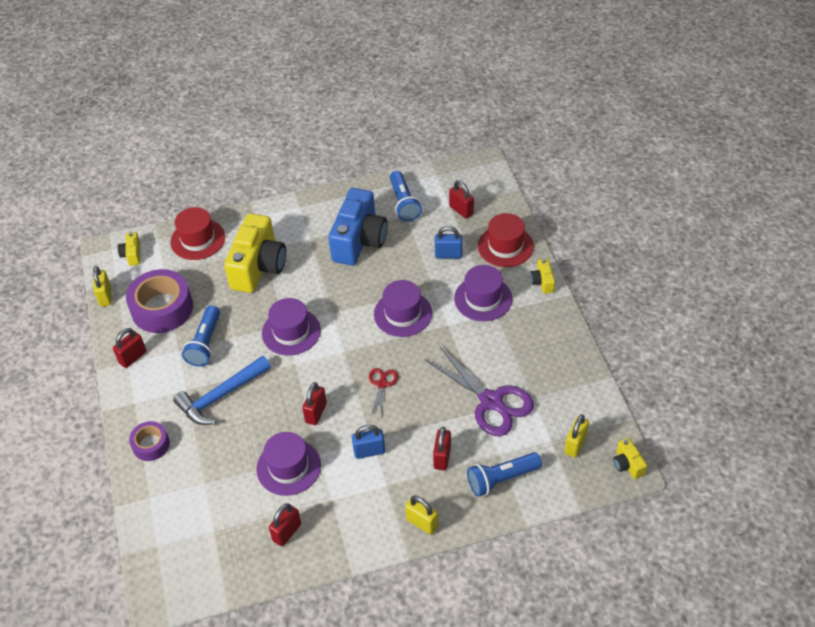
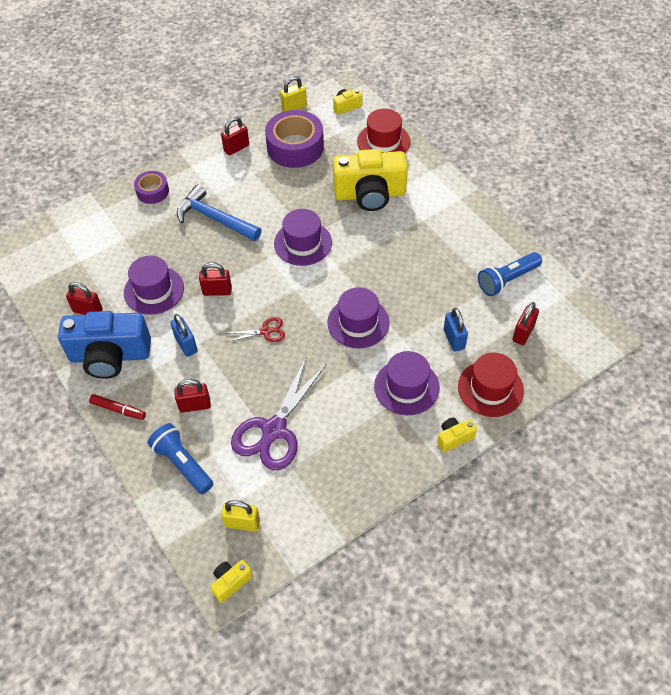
camera: 70 degrees right, 5 degrees up
red padlock [113,328,146,368] -> red padlock turned 60 degrees counterclockwise [221,117,249,156]
blue flashlight [182,306,220,367] -> none
blue camera [328,188,388,266] -> blue camera moved to [58,311,151,379]
yellow padlock [405,495,438,535] -> red marker [89,394,146,420]

